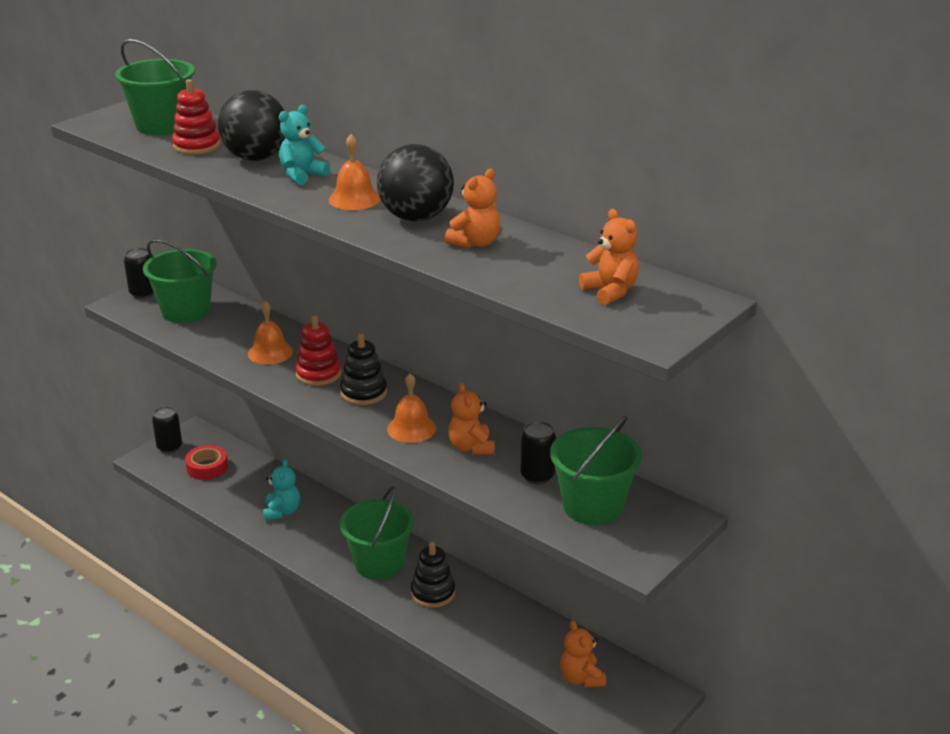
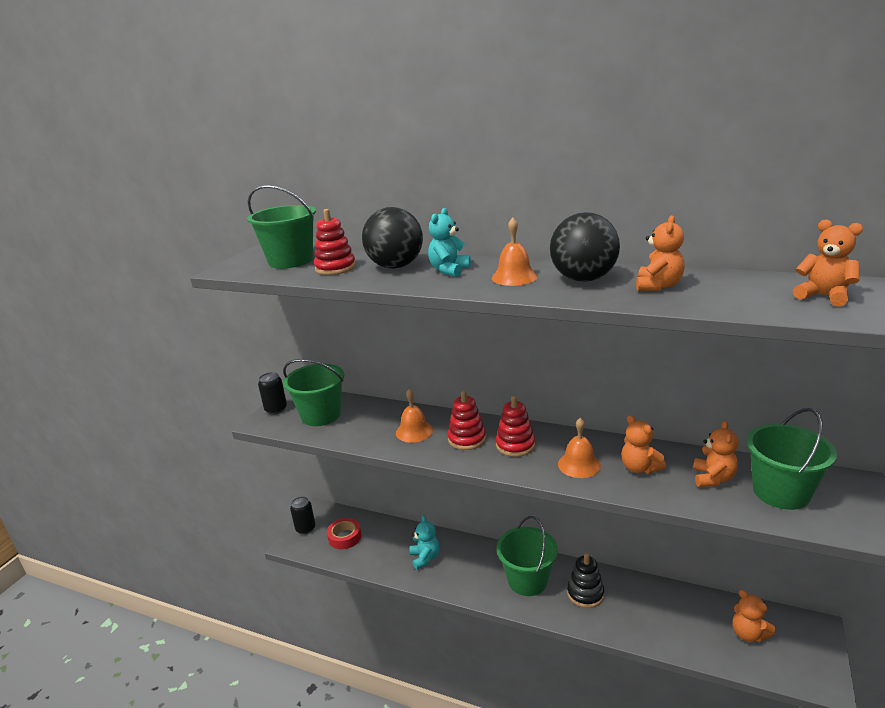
camera: 15 degrees left, 5 degrees down
black stacking toy [340,333,387,405] -> red stacking toy [496,396,535,457]
black can [520,421,556,484] -> orange teddy bear [693,420,738,487]

